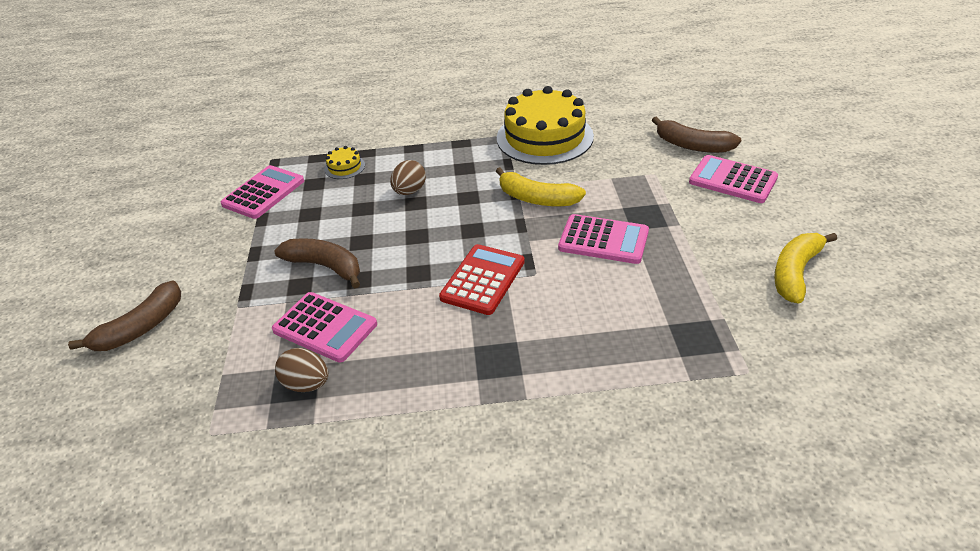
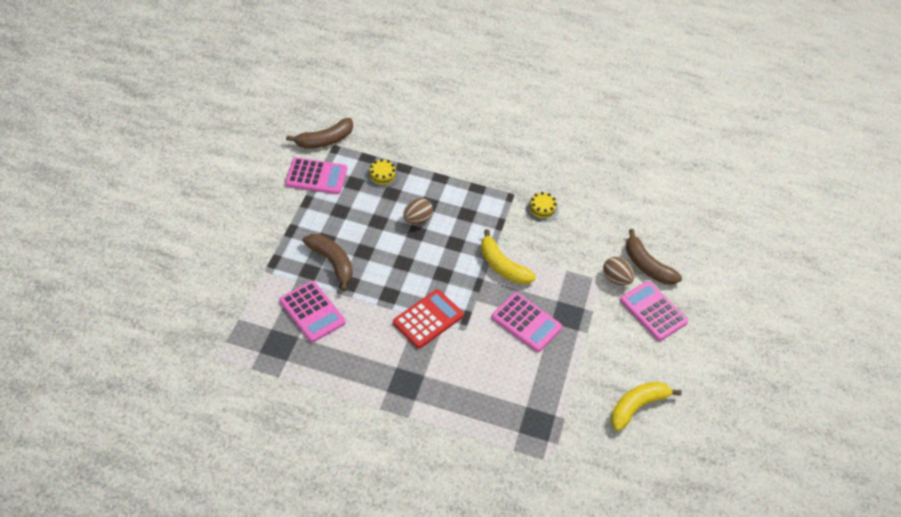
camera: 15 degrees right, 10 degrees up
brown banana [68,280,181,351] -> brown banana moved to [286,118,353,149]
pink calculator [221,165,304,219] -> pink calculator turned 45 degrees clockwise [285,157,347,194]
brown egg [275,348,329,392] -> brown egg moved to [603,257,634,286]
yellow cake [497,86,594,165] -> yellow cake [526,192,559,222], size x0.41

